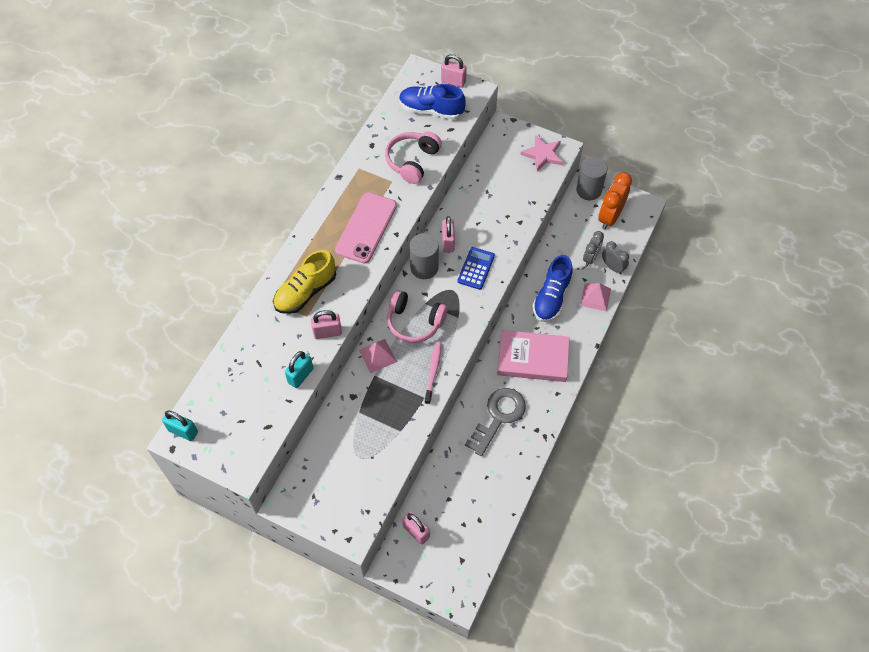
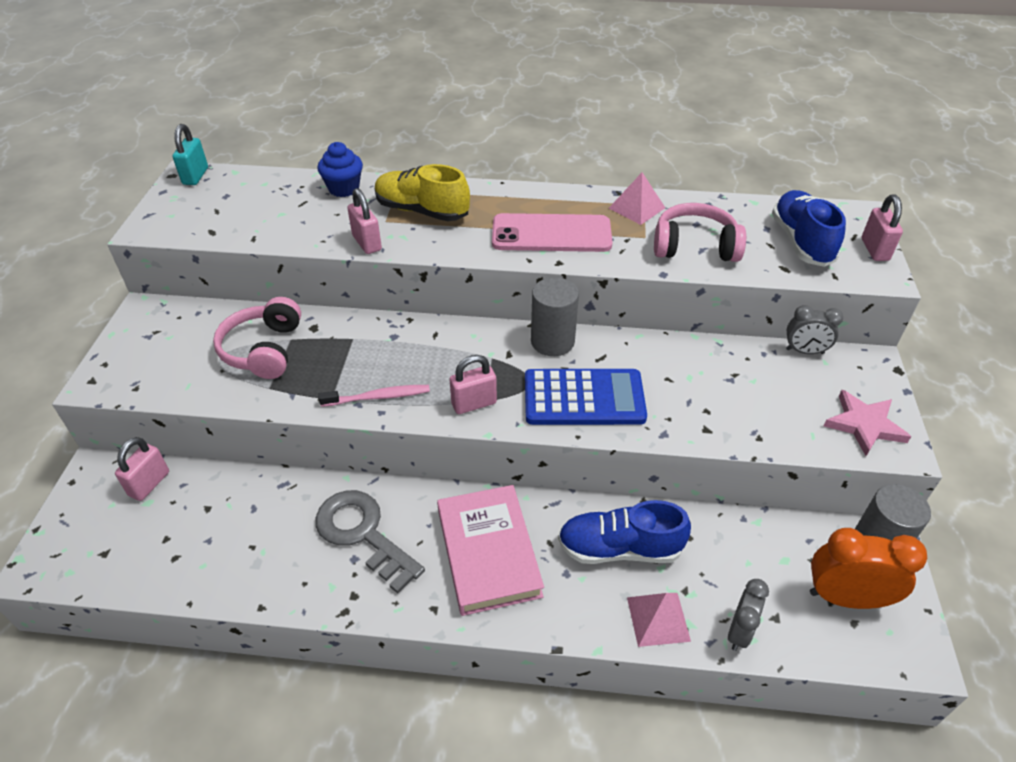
camera: 70 degrees right, 15 degrees down
turquoise padlock [285,351,313,388] -> none
pink pyramid [359,339,397,373] -> pink pyramid moved to [608,172,665,225]
pink headphones [387,290,447,343] -> pink headphones moved to [213,297,301,379]
pink padlock [442,216,455,253] -> pink padlock moved to [450,355,497,414]
blue calculator [457,247,495,290] -> blue calculator [525,369,647,425], size x1.59
grey key [465,388,526,456] -> grey key turned 150 degrees counterclockwise [316,490,425,593]
grey clock [583,231,604,266] -> grey clock moved to [786,305,843,354]
none -> blue cupcake [318,142,363,197]

